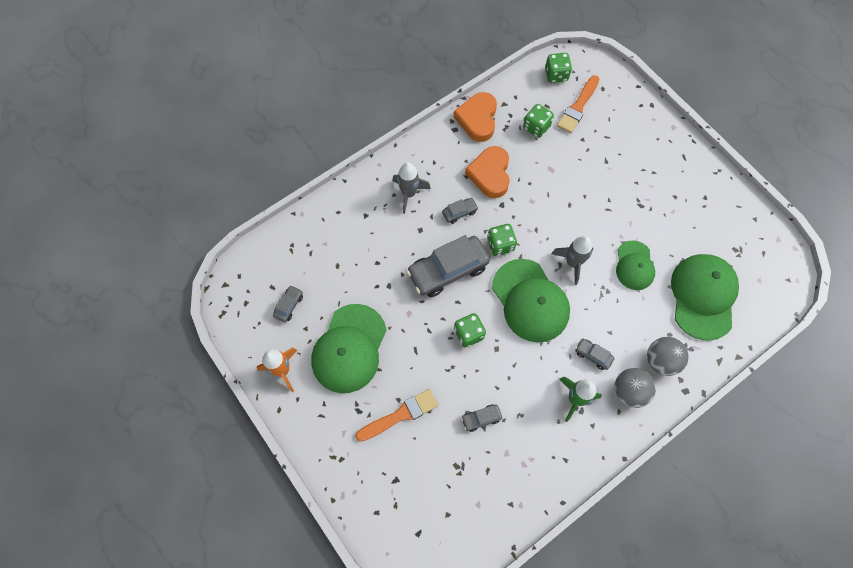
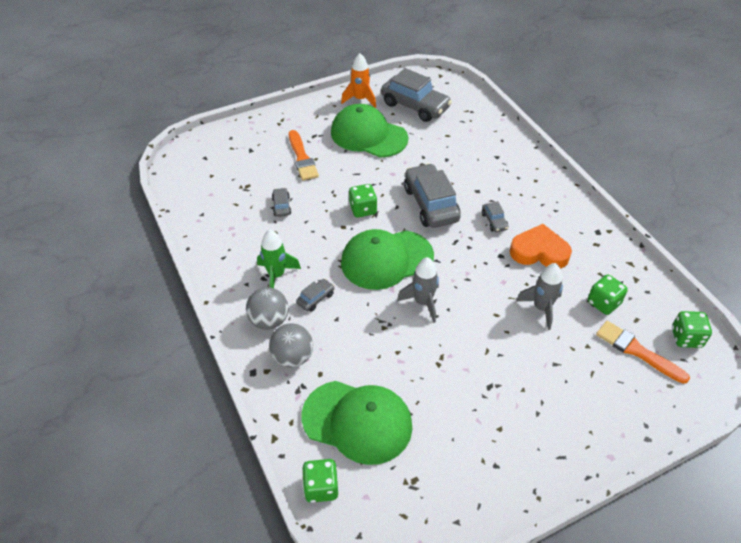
camera: 100 degrees right, 20 degrees down
grey car [273,285,303,322] -> grey car [381,68,452,122], size x2.20
grey rocket [393,162,431,214] -> grey rocket moved to [516,263,563,330]
orange heart [454,92,497,142] -> none
green dice [487,224,517,256] -> green dice moved to [302,459,338,503]
green cap [616,241,655,290] -> none

